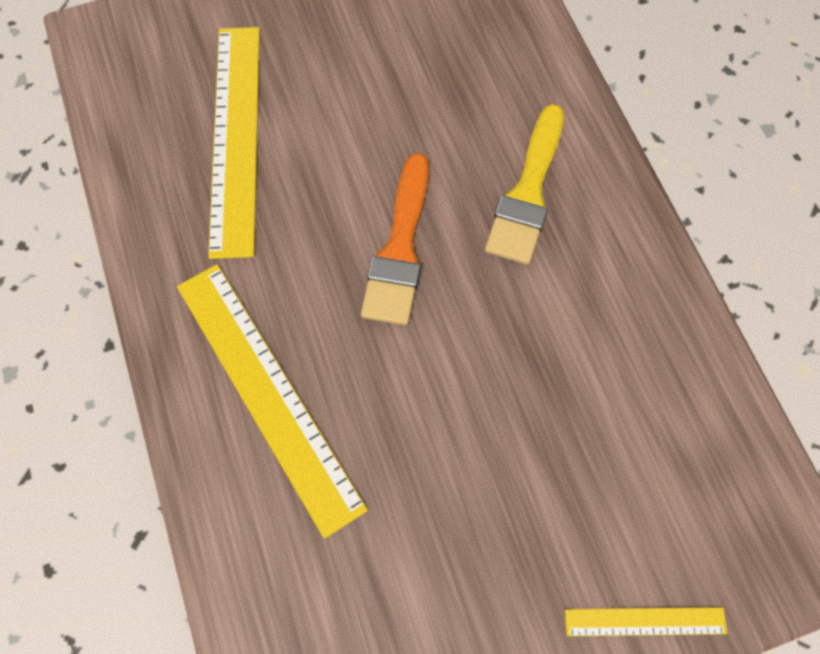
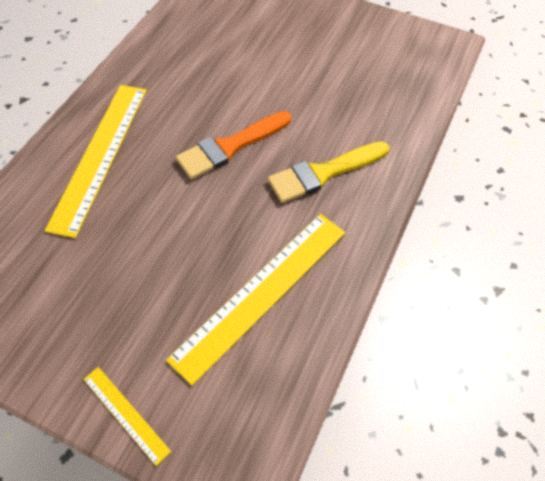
camera: 45 degrees right, 10 degrees down
yellow ruler [208,27,260,259] -> yellow ruler moved to [166,214,345,386]

